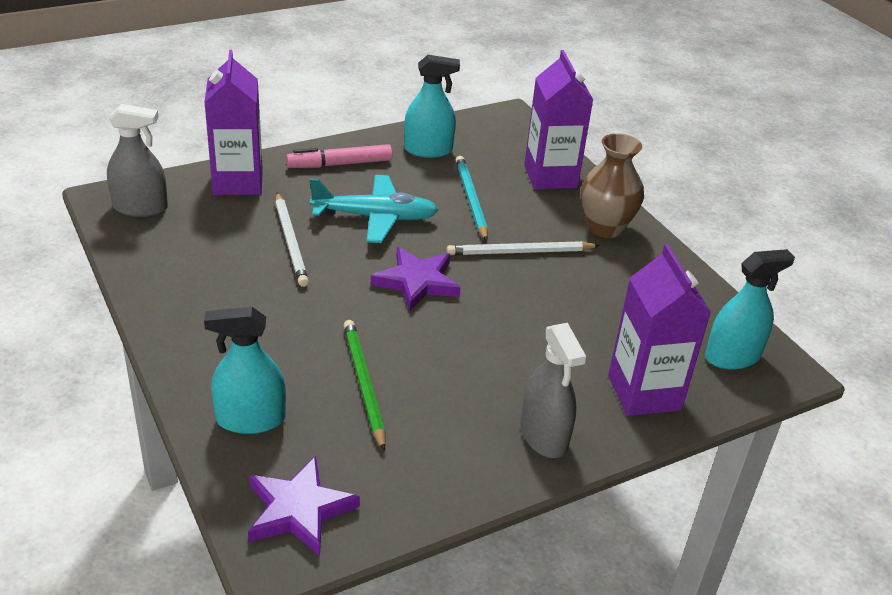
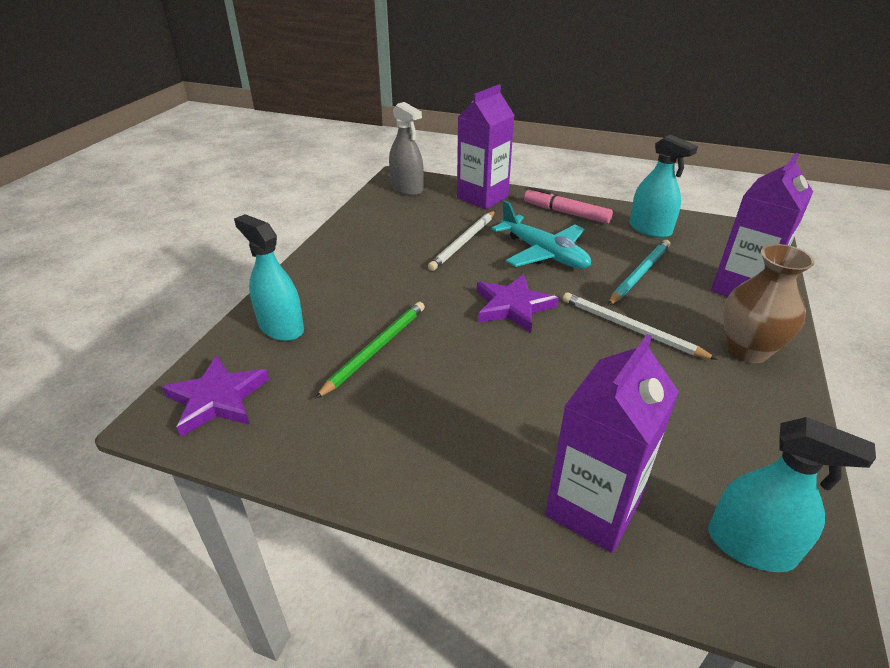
camera: 50 degrees right, 0 degrees up
grey spray bottle [521,323,586,458] -> none

